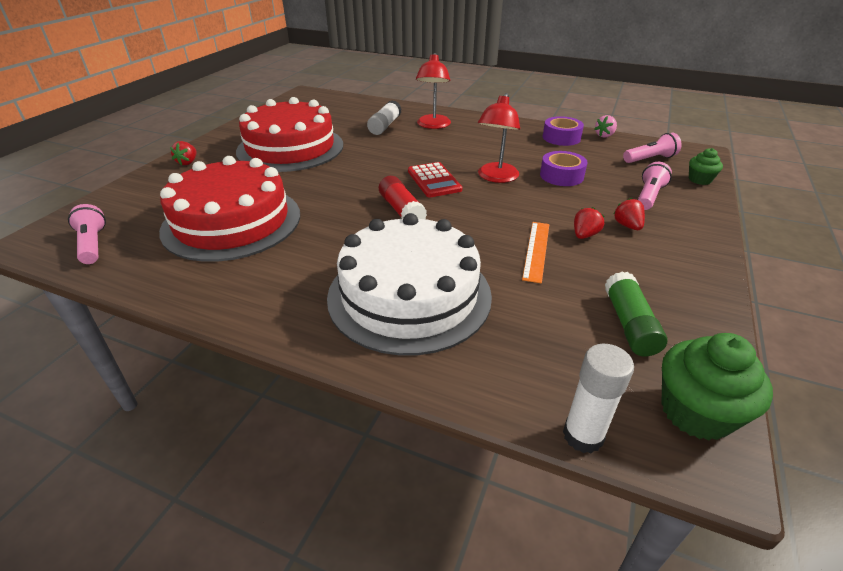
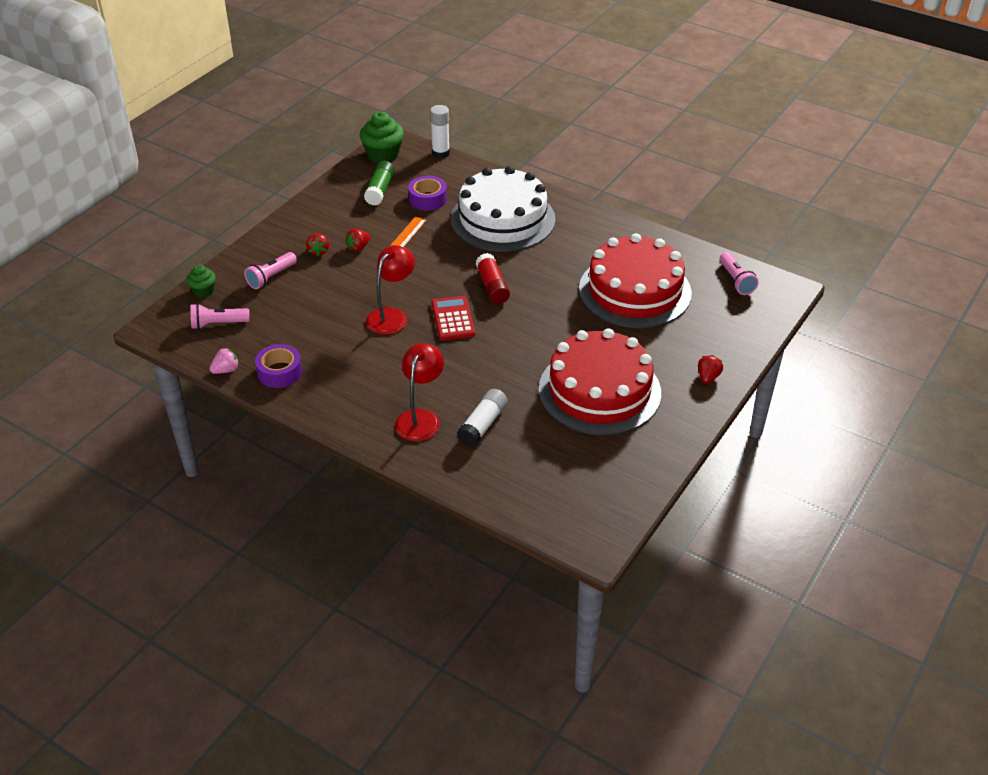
camera: 170 degrees left, 5 degrees up
purple tape [540,151,588,186] -> purple tape moved to [408,176,447,211]

